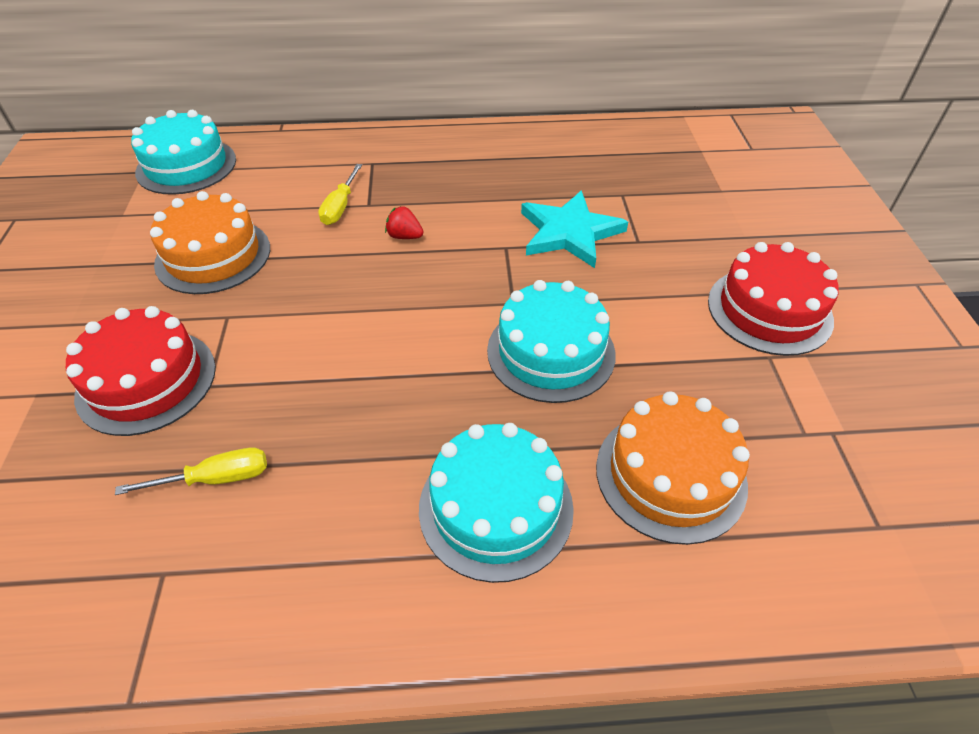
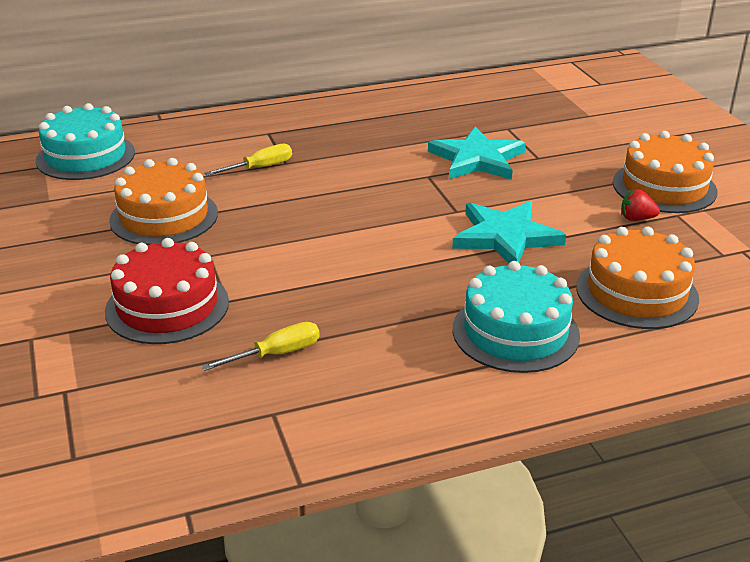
camera: 15 degrees left, 15 degrees down
yellow screwdriver [318,164,362,225] -> yellow screwdriver turned 120 degrees counterclockwise [205,144,292,176]
red strawberry [385,206,423,239] -> red strawberry moved to [621,189,660,221]
turquoise cake [487,280,616,403] -> turquoise star [452,201,566,263]
red cake [708,242,839,356] -> orange cake [613,131,717,213]

